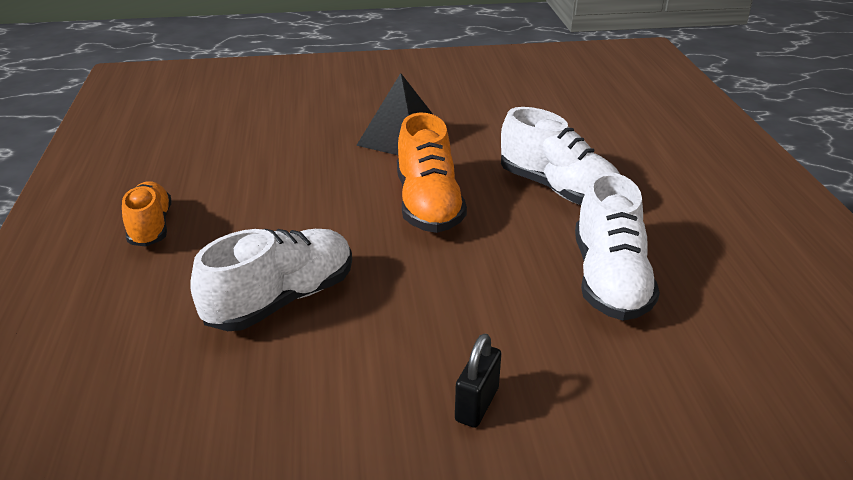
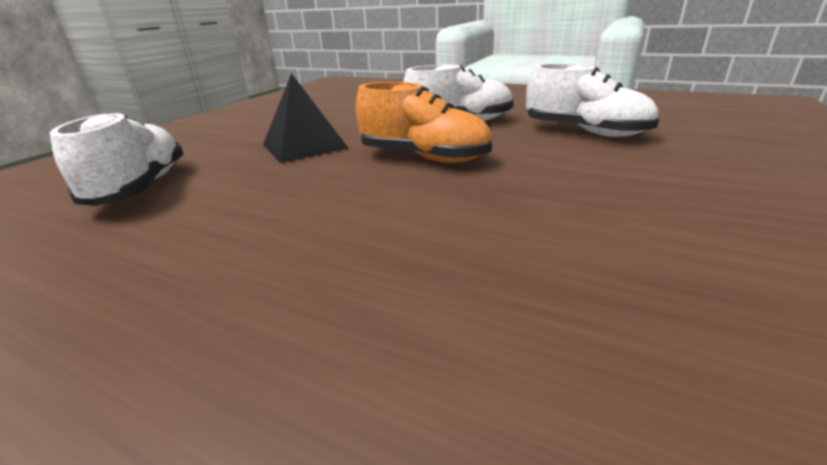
camera: 55 degrees left, 5 degrees down
orange shoe [122,182,172,246] -> none
white shoe [190,228,352,331] -> white shoe moved to [50,112,184,206]
black padlock [455,333,501,428] -> none

